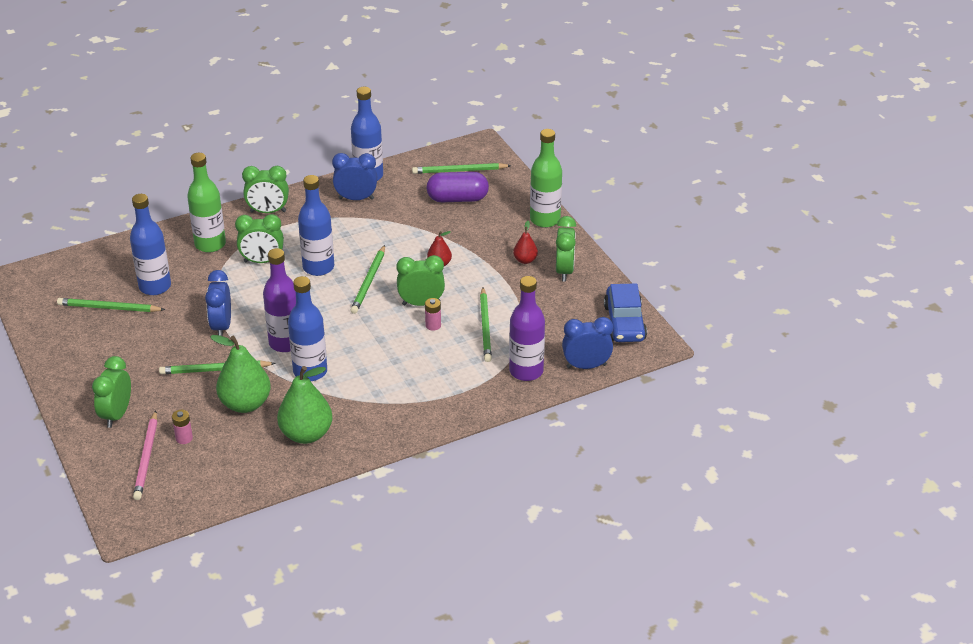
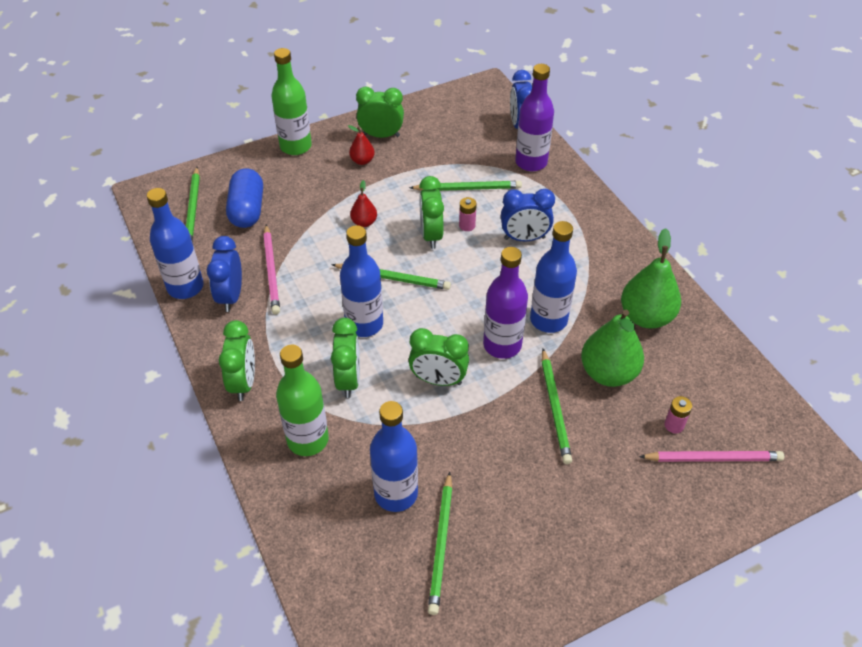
camera: 90 degrees left, 10 degrees up
green clock [92,356,131,428] -> green clock moved to [409,328,469,386]
blue clock [205,270,231,336] -> blue clock moved to [501,189,555,241]
purple capsule [426,172,489,202] -> blue capsule [226,168,263,228]
blue car [604,283,647,342] -> none
none -> pink pencil [263,224,280,314]

